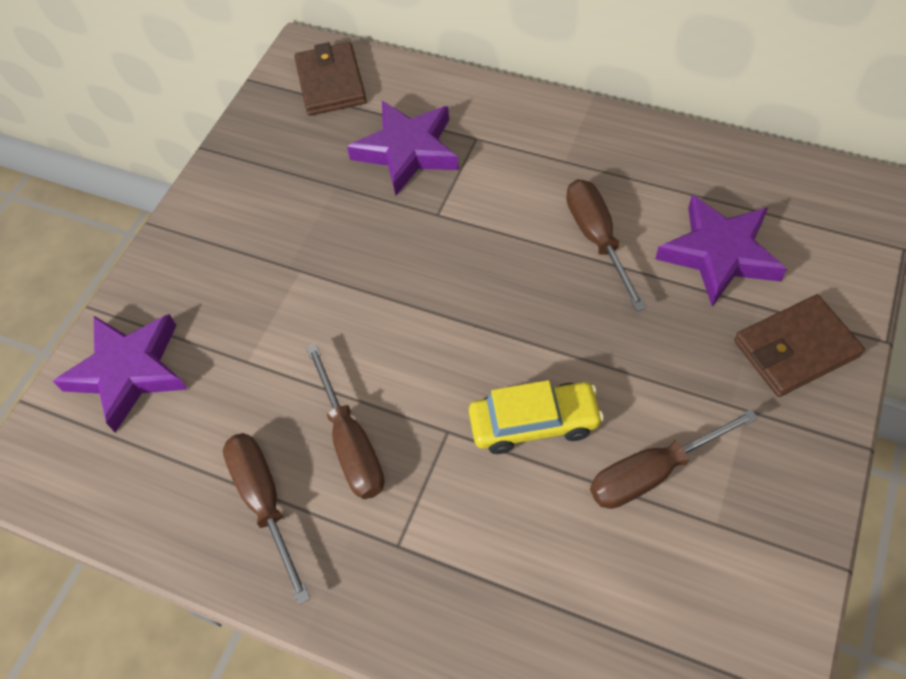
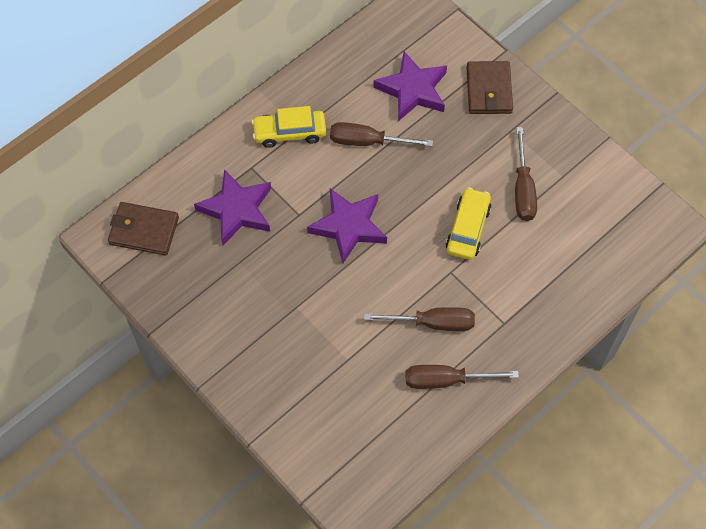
camera: 70 degrees left, 5 degrees up
purple star [53,314,187,433] -> purple star moved to [307,188,387,263]
none -> yellow car [251,106,326,148]

